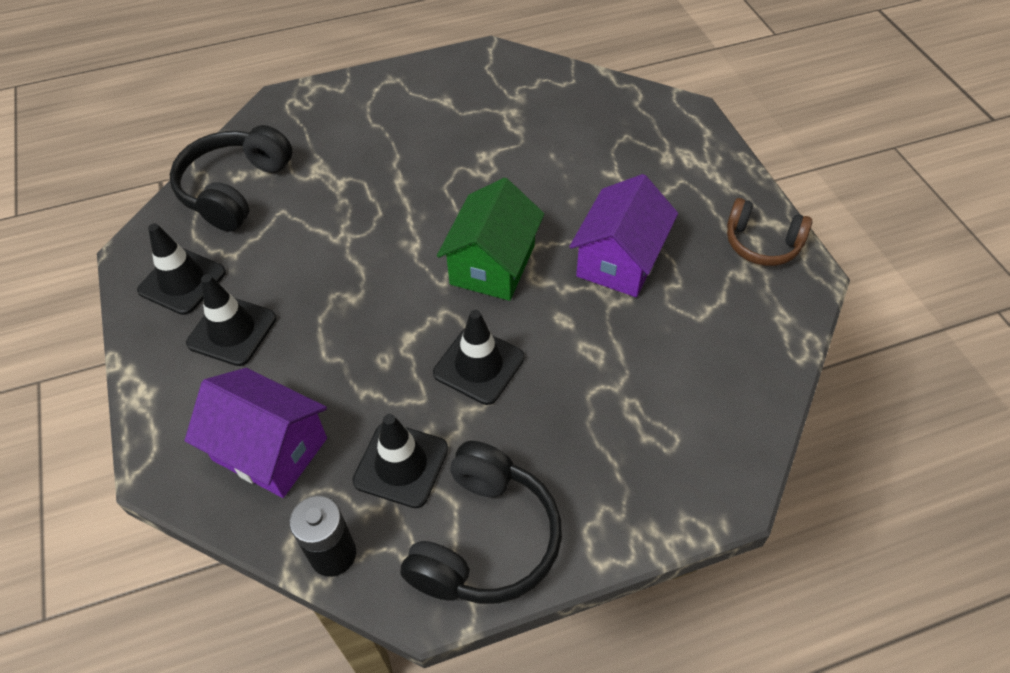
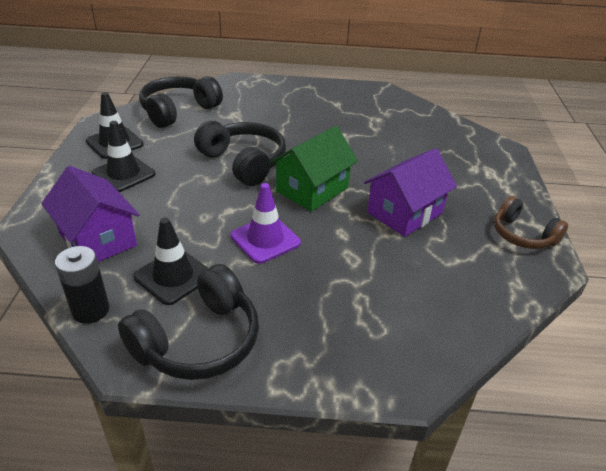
camera: 20 degrees right, 15 degrees down
black traffic cone [433,310,524,405] -> purple traffic cone [230,183,301,264]
none -> black headphones [194,121,286,186]

